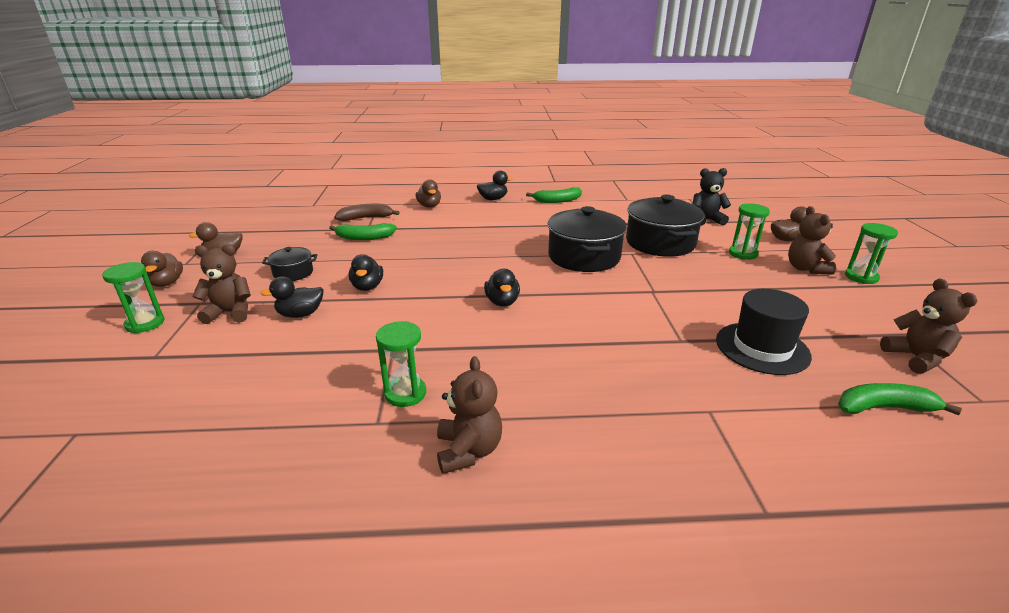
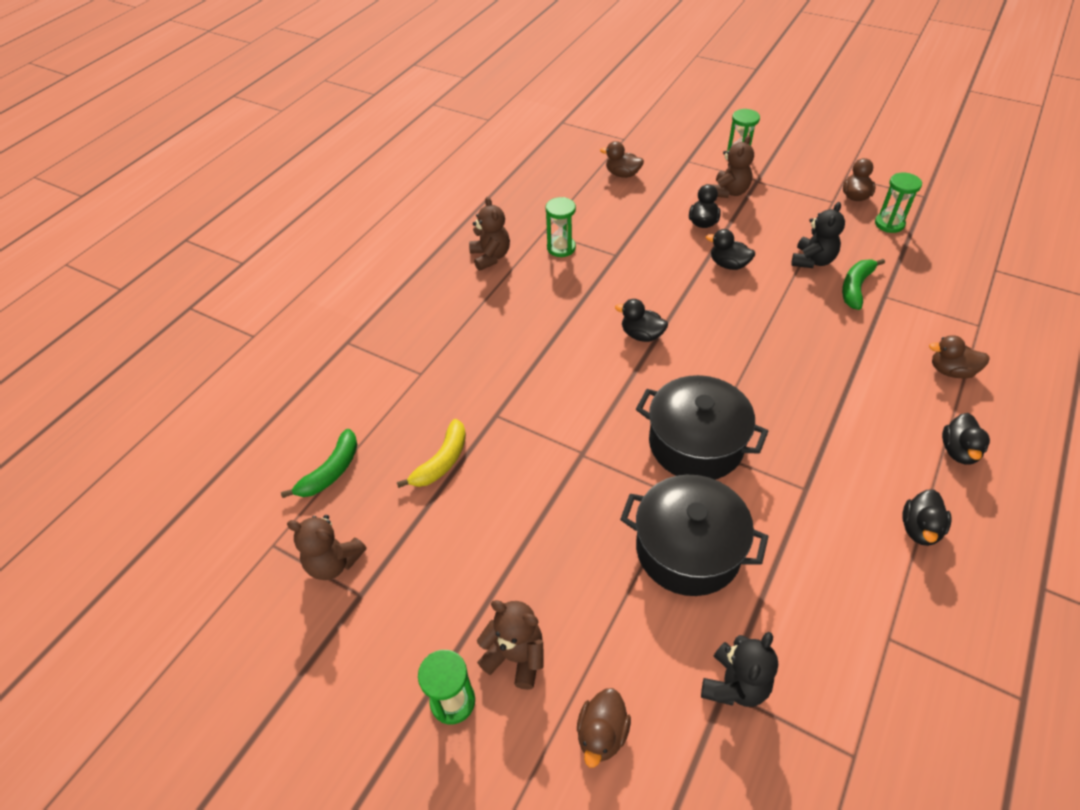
camera: 125 degrees right, 20 degrees up
brown duck [141,251,183,287] -> brown duck moved to [600,141,644,178]
black pot [262,247,317,281] -> none
brown banana [334,204,400,221] -> none
brown teddy bear [437,356,502,474] -> brown teddy bear turned 135 degrees counterclockwise [469,197,510,271]
green banana [526,187,582,203] -> black duck [902,489,951,546]
black hat [716,289,812,375] -> yellow banana [397,419,466,488]
green hourglass [729,203,770,260] -> green hourglass moved to [875,173,922,233]
none -> black teddy bear [791,202,845,268]

